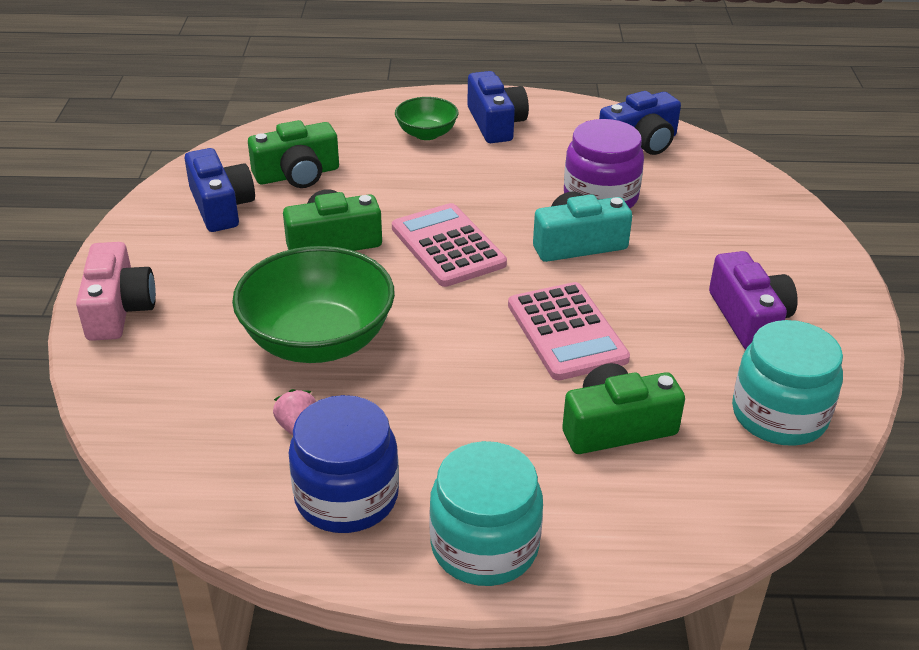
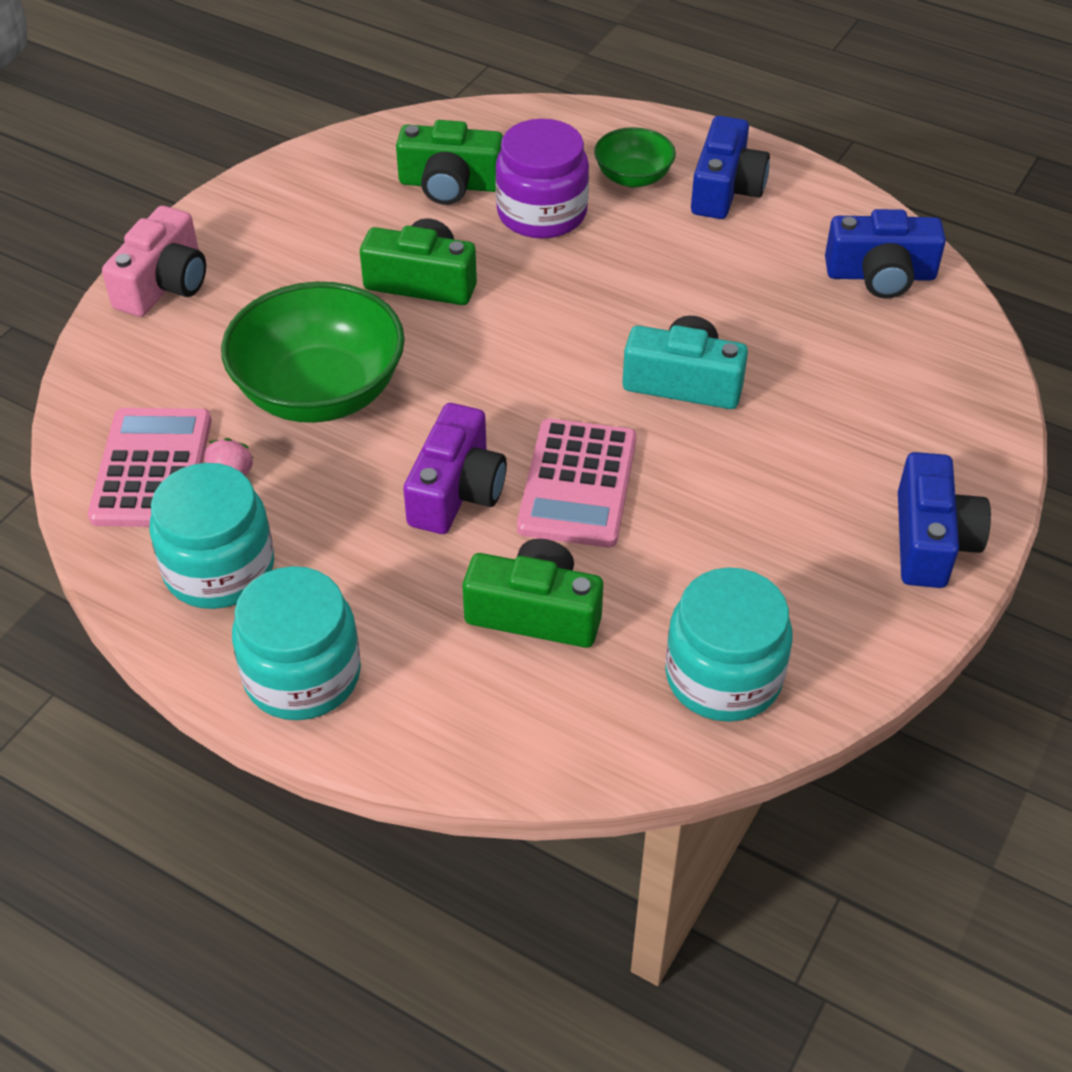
camera: 30 degrees right, 10 degrees up
blue camera [184,148,255,232] -> blue camera moved to [898,452,991,588]
blue jar [288,395,399,533] -> turquoise jar [149,463,274,609]
pink calculator [392,203,507,287] -> pink calculator moved to [88,408,211,527]
purple jar [564,119,644,208] -> purple jar moved to [495,119,589,239]
purple camera [709,251,798,350] -> purple camera moved to [403,403,507,534]

